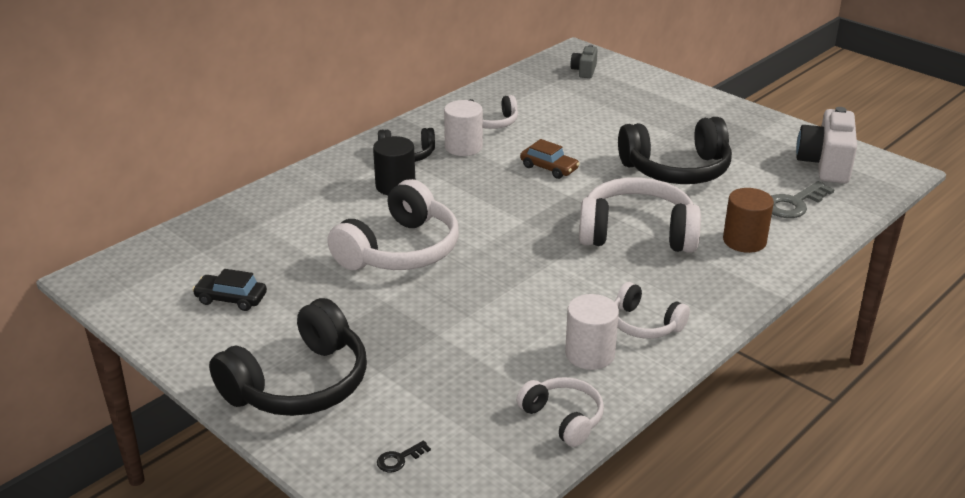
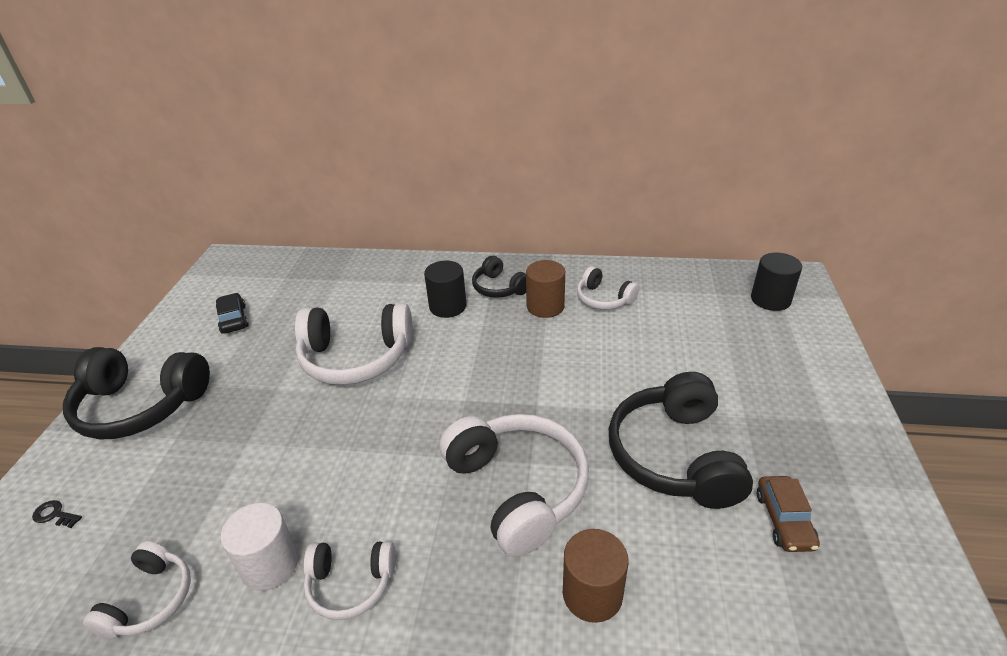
camera: 55 degrees right, 5 degrees up
white cylinder [444,100,483,156] -> brown cylinder [526,260,565,318]
brown car [520,139,580,179] -> brown car moved to [757,476,820,552]
grey camera [571,45,598,78] -> black cylinder [751,253,802,311]
white headphones [614,282,690,339] -> white headphones turned 90 degrees counterclockwise [304,541,396,620]
black headphones [618,117,732,184] -> black headphones turned 45 degrees clockwise [609,372,753,509]
grey key [771,181,835,218] -> none
white camera [796,107,857,183] -> none

